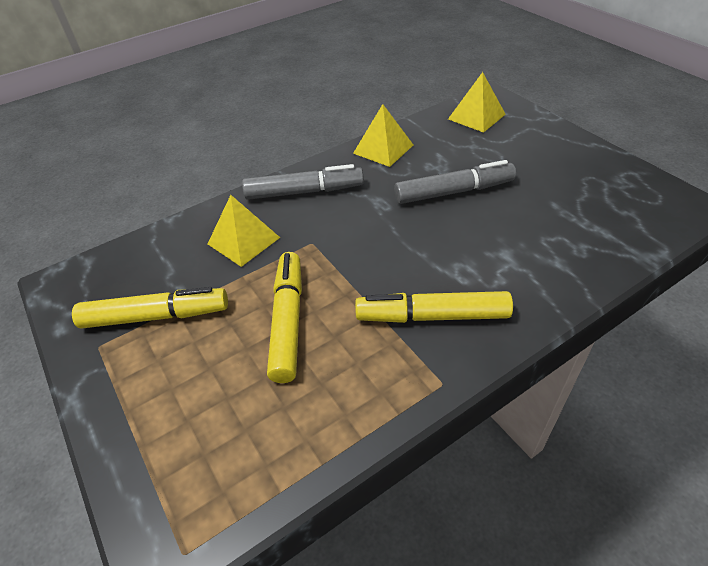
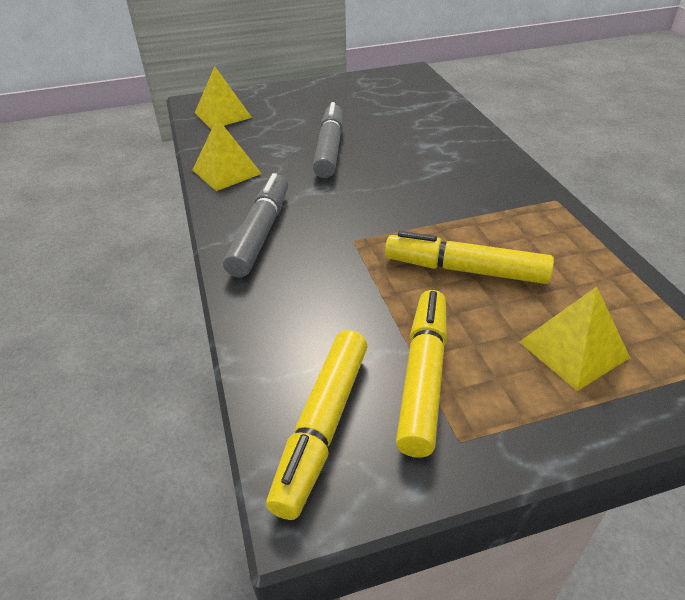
camera: 75 degrees left, 5 degrees down
yellow pyramid [208,195,280,267] -> yellow pyramid moved to [519,286,630,391]
yellow marker [355,291,513,323] -> yellow marker moved to [266,330,368,520]

